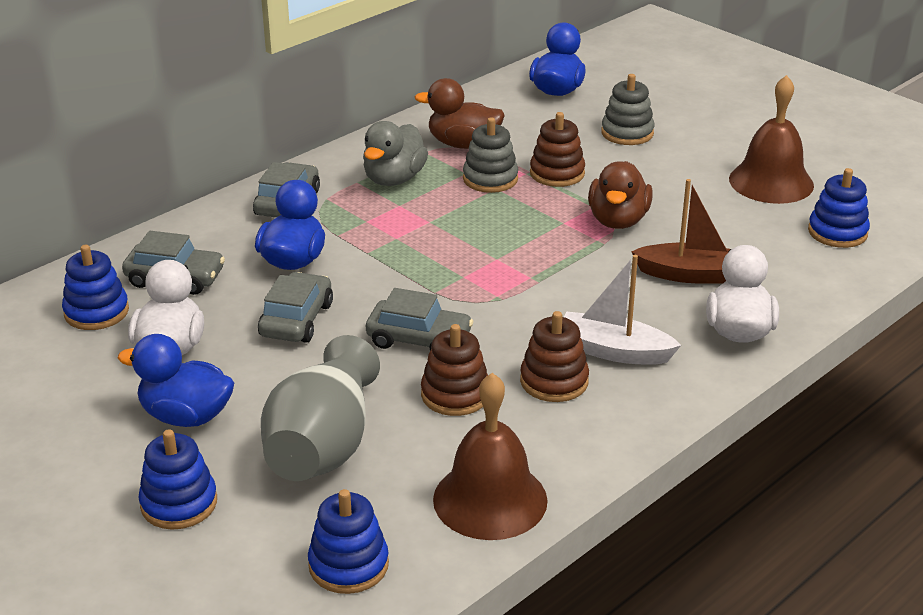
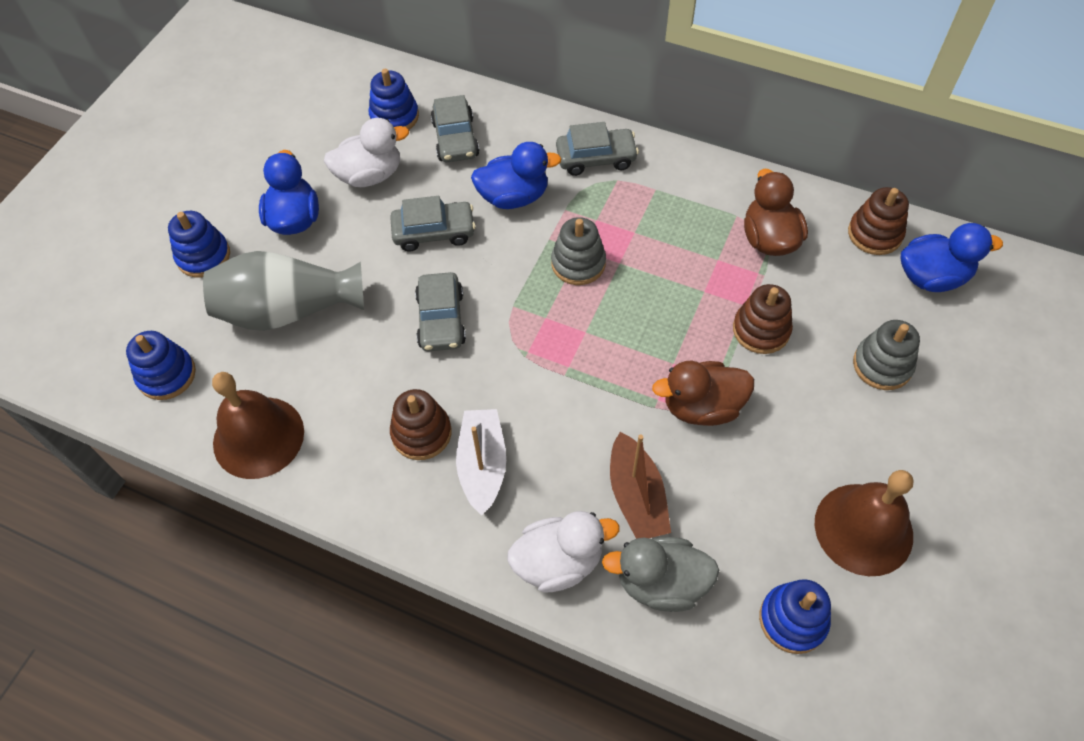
camera: 70 degrees right, 25 degrees up
grey duck [363,121,428,186] -> grey duck moved to [602,537,719,612]
brown stacking toy [421,324,488,416] -> brown stacking toy moved to [848,187,909,255]
grey stacking toy [463,117,518,193] -> grey stacking toy moved to [551,217,606,285]

